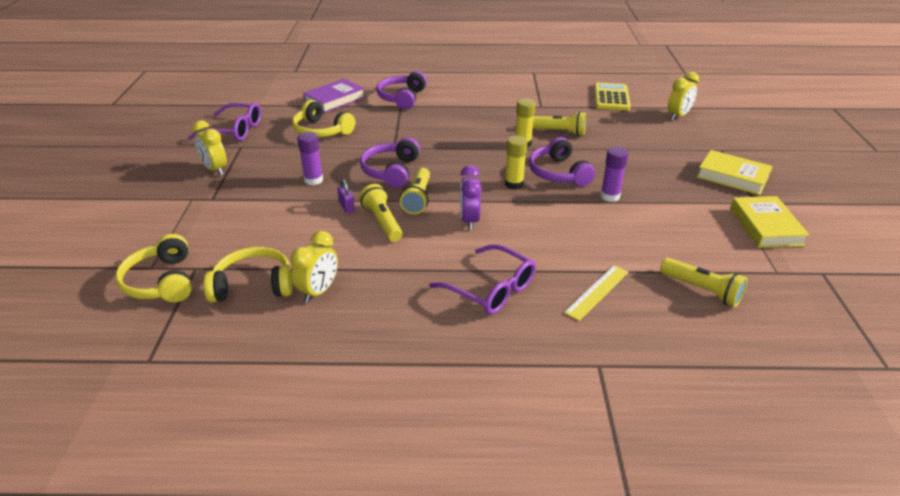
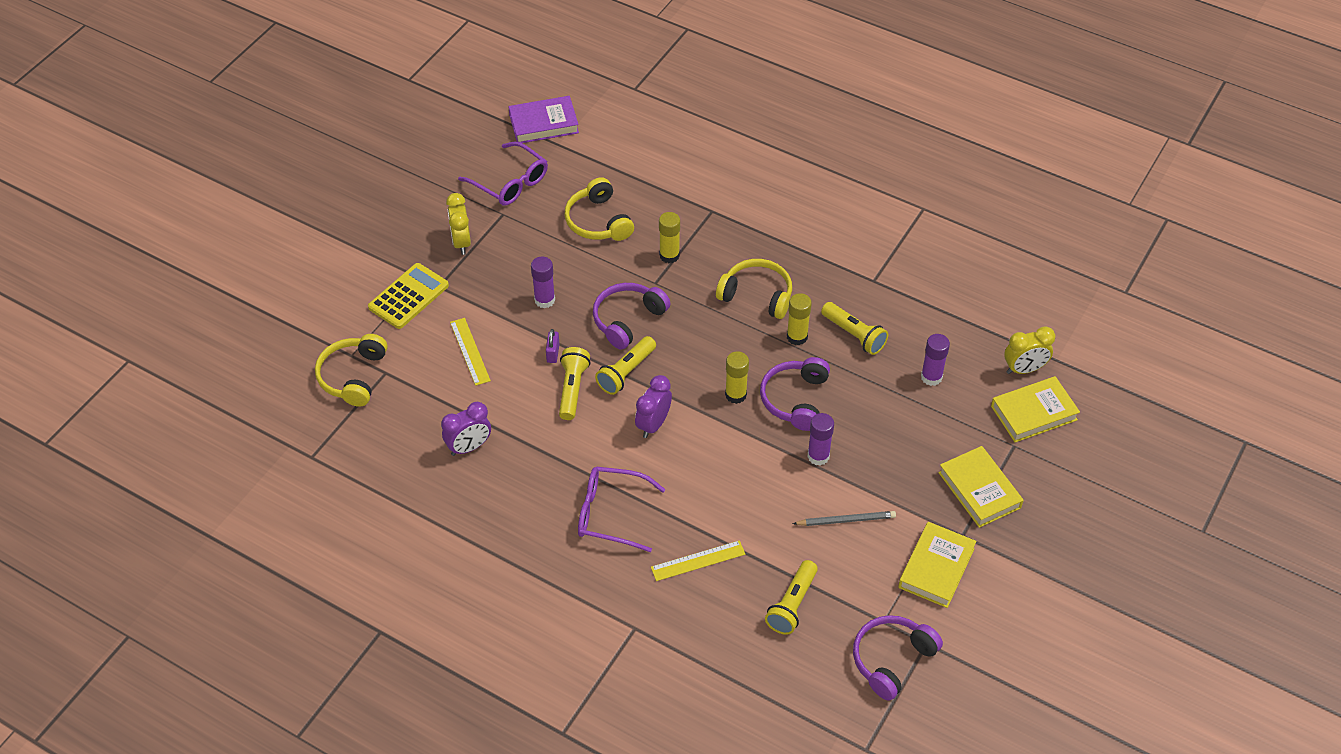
camera: 30 degrees right, 15 degrees up
yellow headphones [204,247,293,303] -> yellow headphones moved to [716,259,792,319]
yellow clock [290,231,338,303] -> purple clock [441,402,491,456]
purple book [303,79,365,113] -> purple book moved to [508,96,579,143]
purple headphones [376,71,427,109] -> purple headphones moved to [853,615,943,701]
purple glasses [429,244,536,315] -> purple glasses turned 120 degrees clockwise [578,466,665,552]
yellow calculator [594,82,631,110] -> yellow calculator moved to [368,263,449,329]
yellow flashlight [660,258,748,307] -> yellow flashlight turned 45 degrees clockwise [765,560,818,635]
none -> yellow ruler [450,318,491,386]
none -> yellow glue stick [659,212,680,263]
none -> grey pencil [793,511,896,526]
none -> purple glue stick [921,334,950,386]
none -> yellow book [991,376,1080,443]

